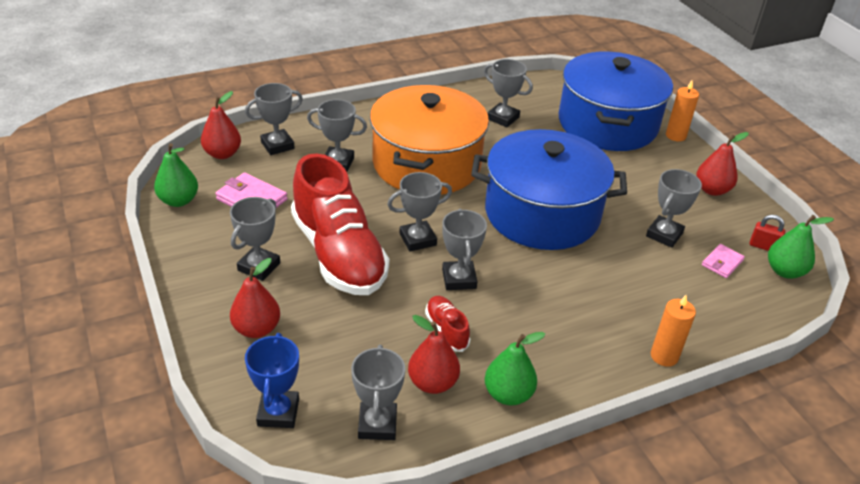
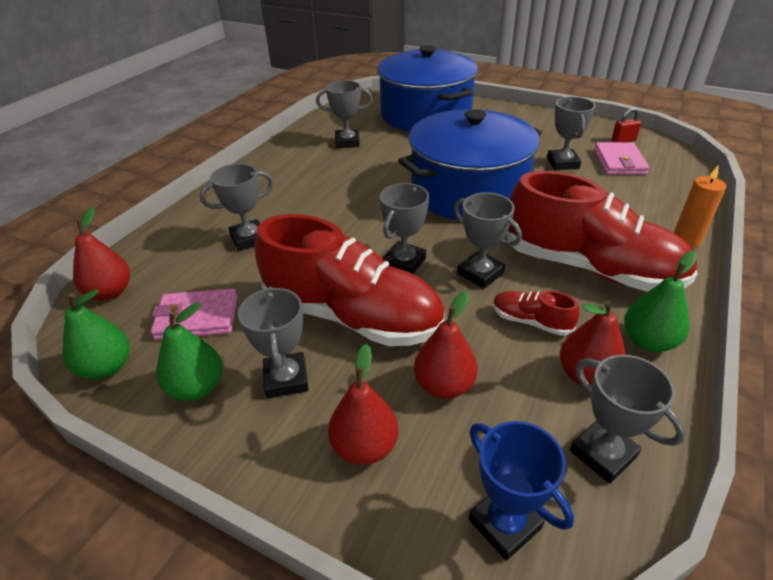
camera: 35 degrees left, 0 degrees up
grey trophy [245,83,303,155] -> none
orange pot [370,85,489,195] -> none
orange candle [666,81,699,141] -> none
red pear [696,132,749,196] -> red pear moved to [414,291,478,399]
pink wallet [702,244,745,278] -> pink wallet [594,142,650,175], size x1.61
green pear [768,215,834,279] -> green pear moved to [156,302,223,401]
none -> red shoe [507,171,698,292]

